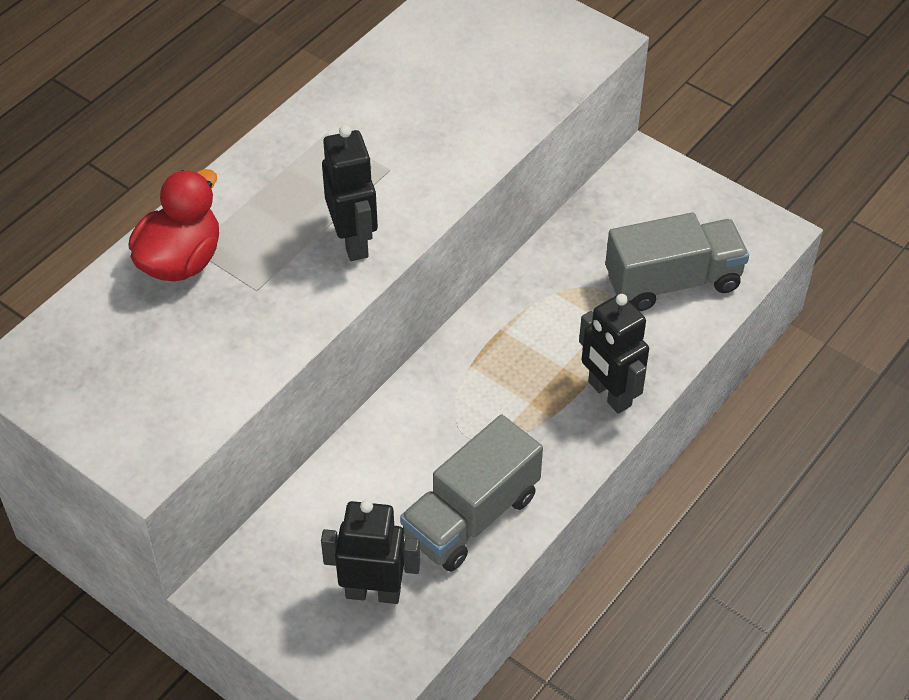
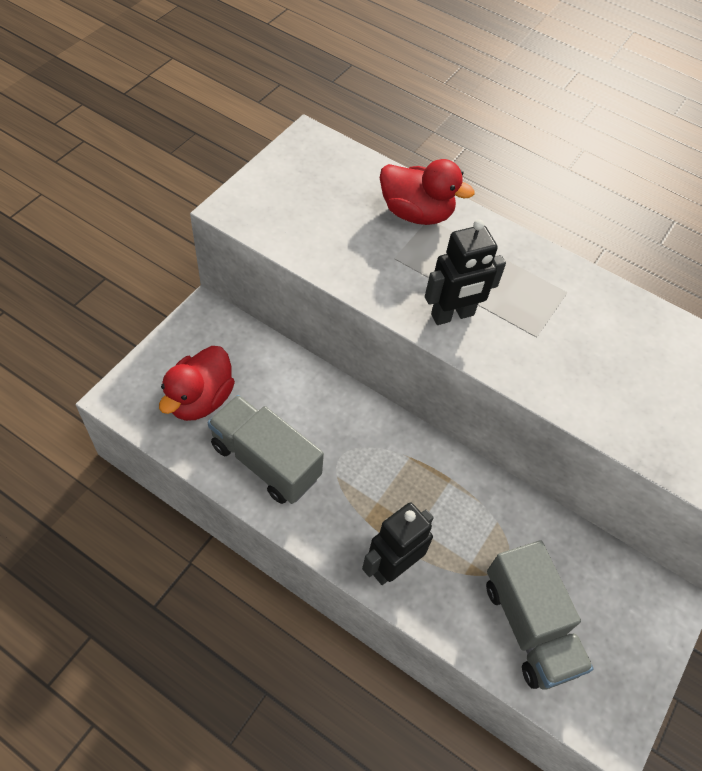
camera: 80 degrees right, 5 degrees up
black robot [321,500,420,604] -> red duck [159,346,235,421]

